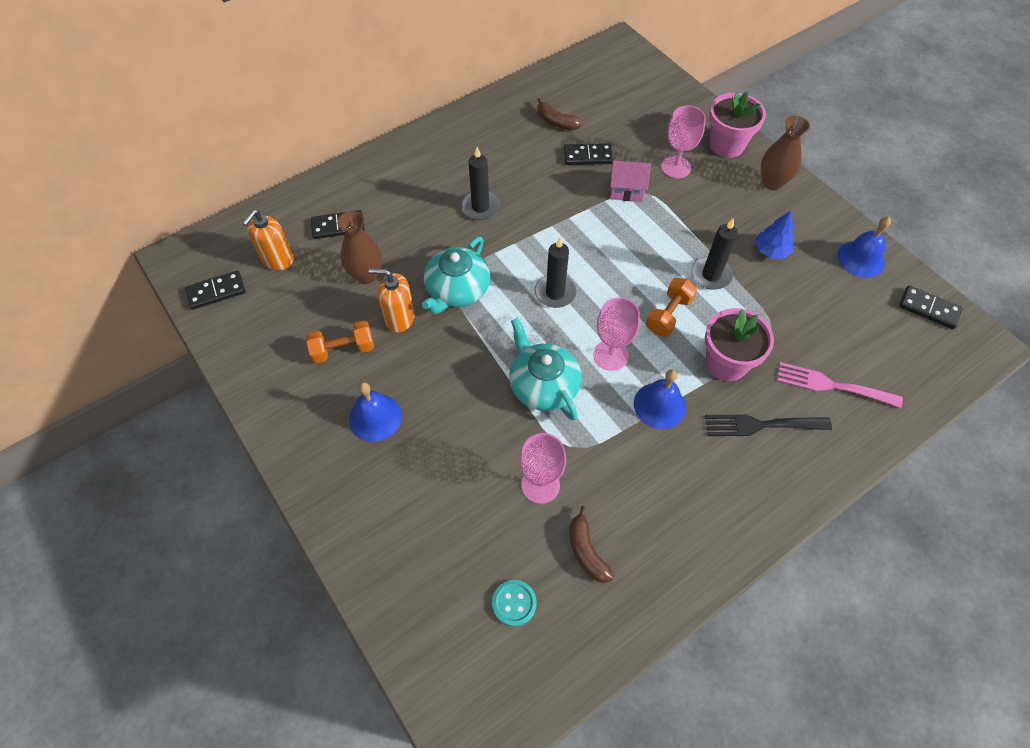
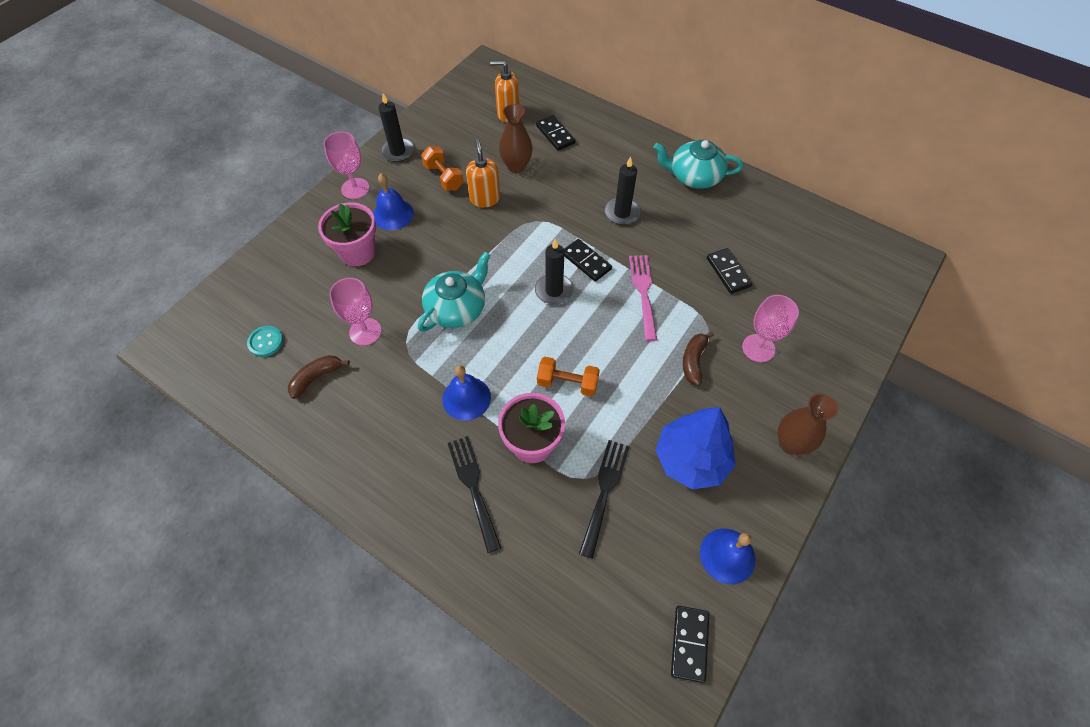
camera: 70 degrees right, 0 degrees up
black domino [185,270,245,310] -> black domino moved to [564,239,612,282]
turquoise teapot [422,236,490,314] -> turquoise teapot moved to [654,140,743,189]
brown banana [537,98,583,130] -> brown banana moved to [683,331,714,386]
pink goblet [594,298,640,371] -> pink goblet moved to [324,132,370,199]
pink house [610,160,651,202] -> none
black candle [691,218,738,290] -> black candle moved to [378,93,414,162]
pink flower pot [709,92,766,158] -> pink flower pot moved to [318,202,376,266]
blue tree [755,211,794,259] -> blue tree [655,407,736,490], size x1.84
pink fork [777,362,903,408] -> pink fork moved to [629,255,657,341]
none -> black fork [579,440,629,559]

